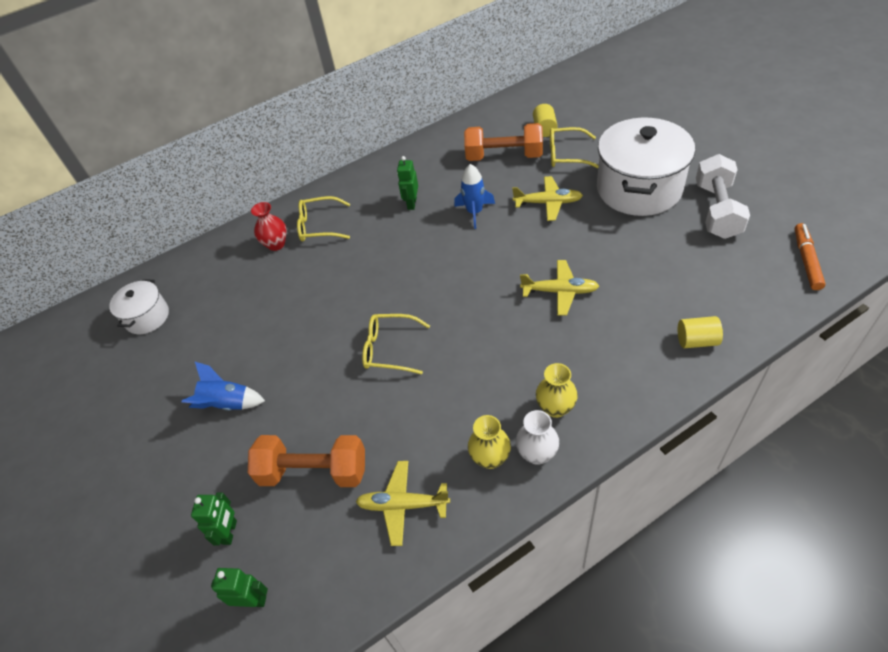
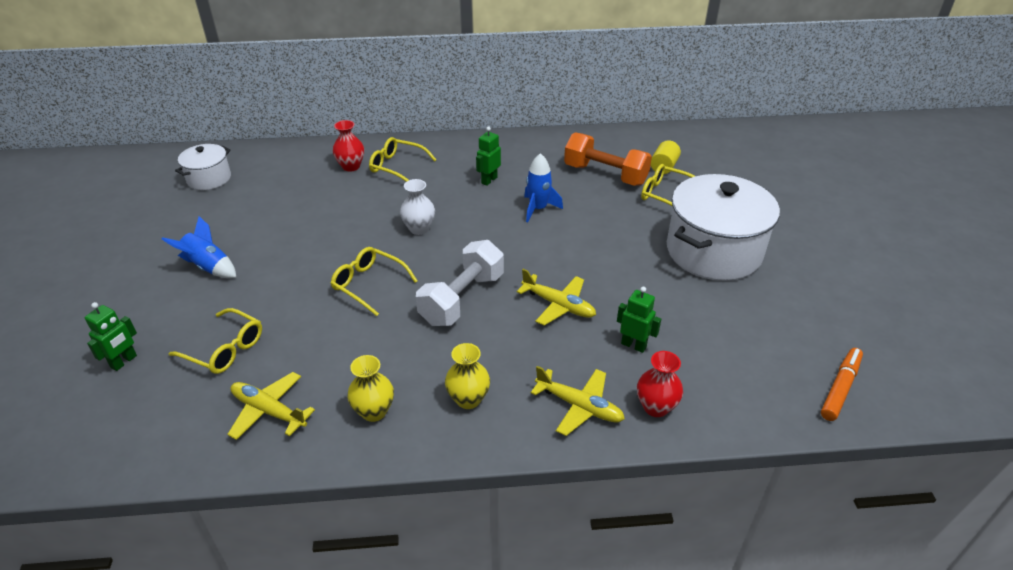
camera: 20 degrees right, 10 degrees down
green robot [211,568,268,607] -> green robot moved to [617,287,661,353]
orange dumbbell [248,435,365,487] -> yellow glasses [169,308,262,374]
yellow plane [512,176,583,221] -> yellow plane moved to [531,366,625,436]
white vase [516,410,559,465] -> white vase moved to [400,179,435,235]
yellow cylinder [678,316,723,348] -> red vase [637,351,683,417]
white dumbbell [696,154,750,239] -> white dumbbell moved to [416,240,504,326]

